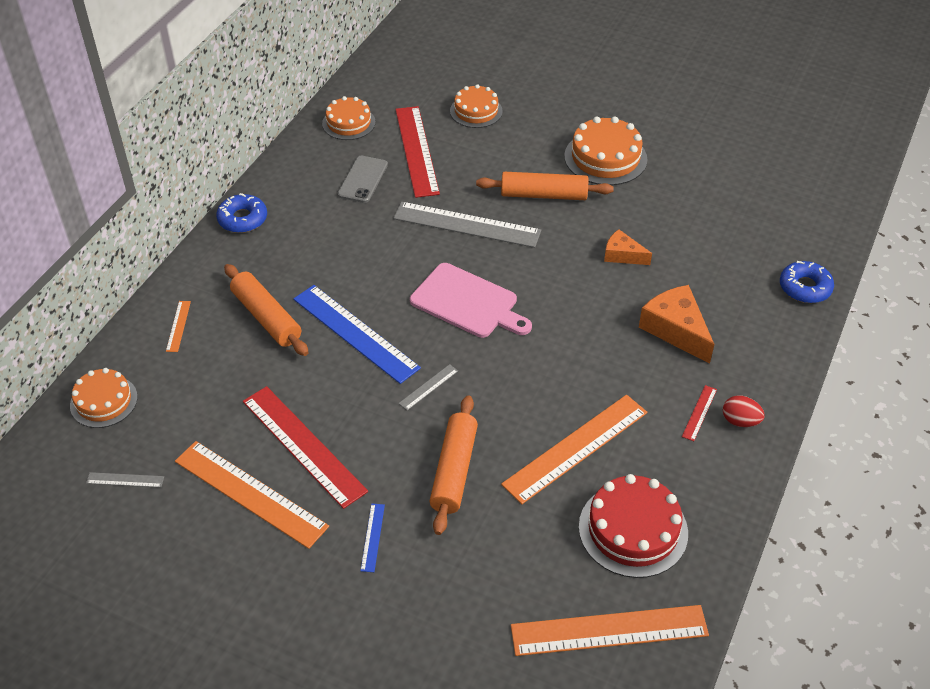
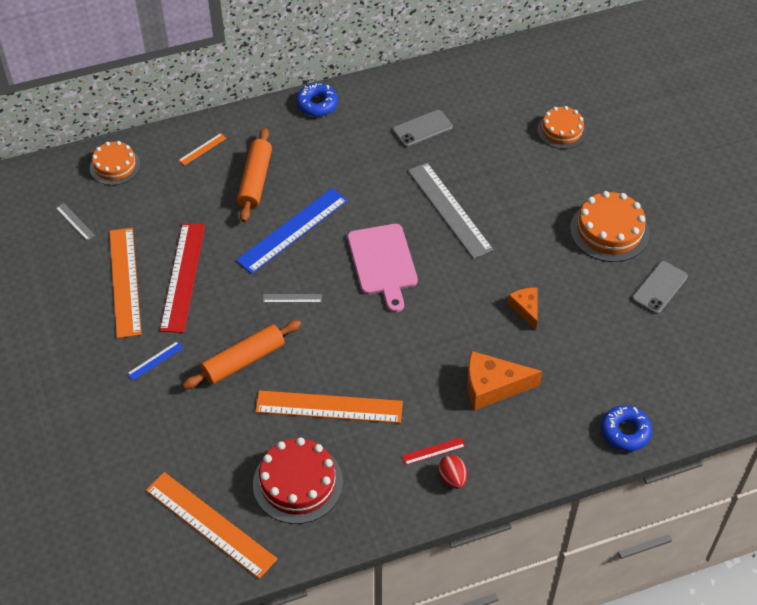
camera: 45 degrees right, 5 degrees up
blue ruler [293,285,421,384] -> blue ruler turned 45 degrees clockwise [236,188,348,274]
orange cake [322,96,375,140] -> none
red ruler [395,106,440,198] -> none
orange rolling pin [476,172,614,200] -> none
orange cheese [639,285,714,364] -> orange cheese turned 105 degrees counterclockwise [467,351,542,410]
none -> grey phone [632,261,688,314]

